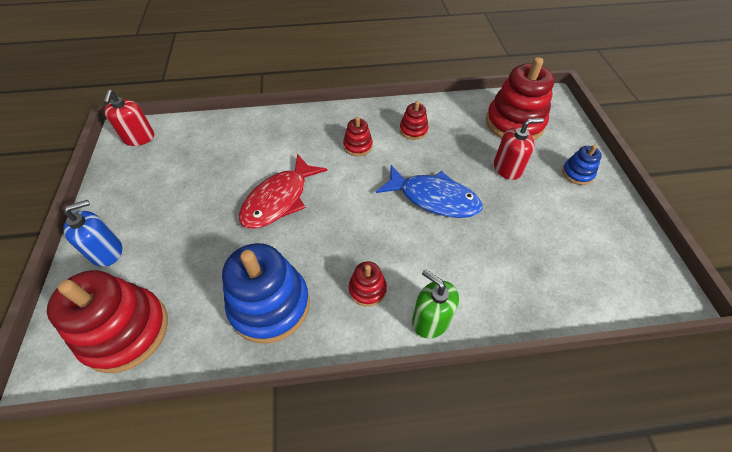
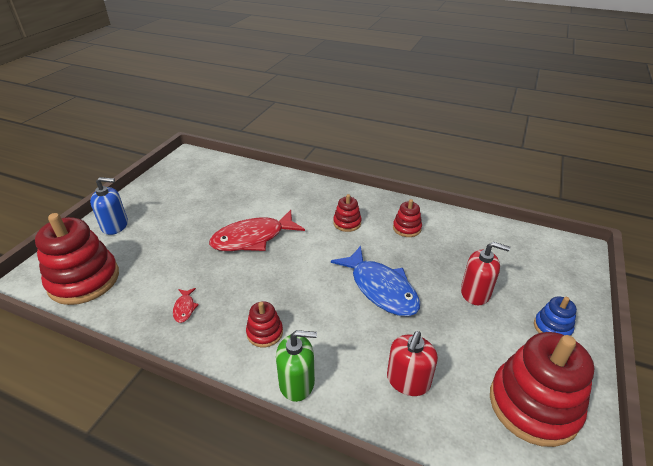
camera: 30 degrees right, 15 degrees down
red soap dispenser [103,90,154,146] -> red soap dispenser moved to [387,331,438,396]
blue stacking toy [222,243,310,343] -> red fish [173,288,199,323]
green soap dispenser [412,269,459,339] -> green soap dispenser turned 105 degrees clockwise [276,330,317,402]
red stacking toy [486,57,554,140] -> red stacking toy moved to [490,332,595,447]

